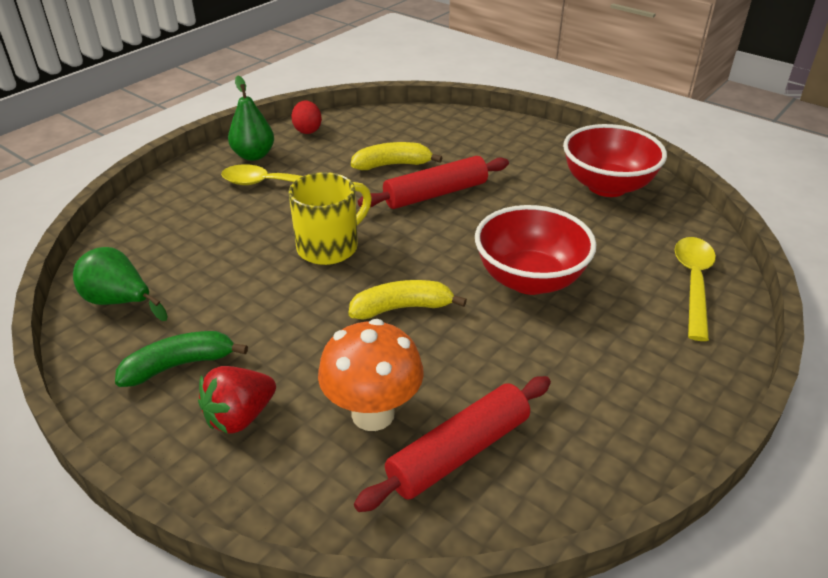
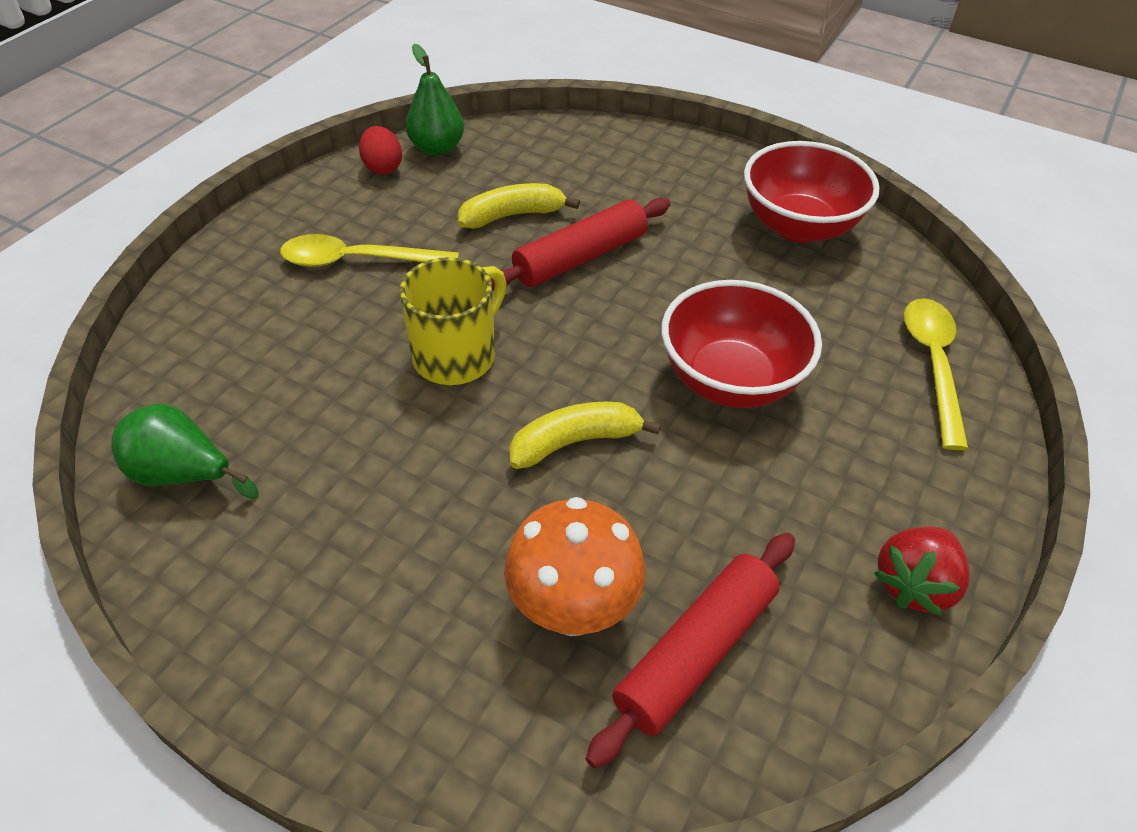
camera: 10 degrees left, 10 degrees up
green banana [115,331,248,387] -> none
red strawberry [198,366,276,434] -> red strawberry moved to [874,527,969,616]
green pear [228,75,274,161] -> green pear moved to [406,44,464,156]

